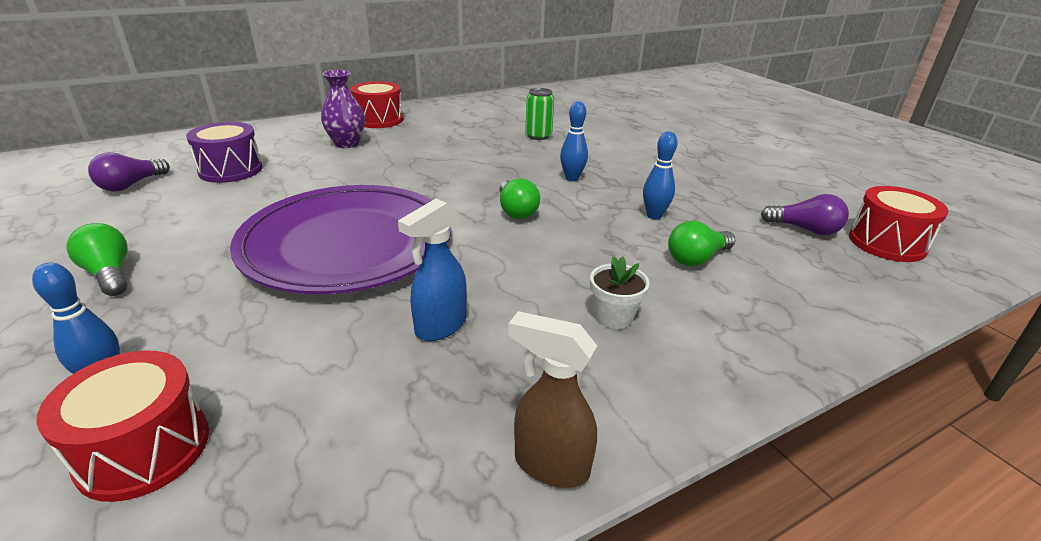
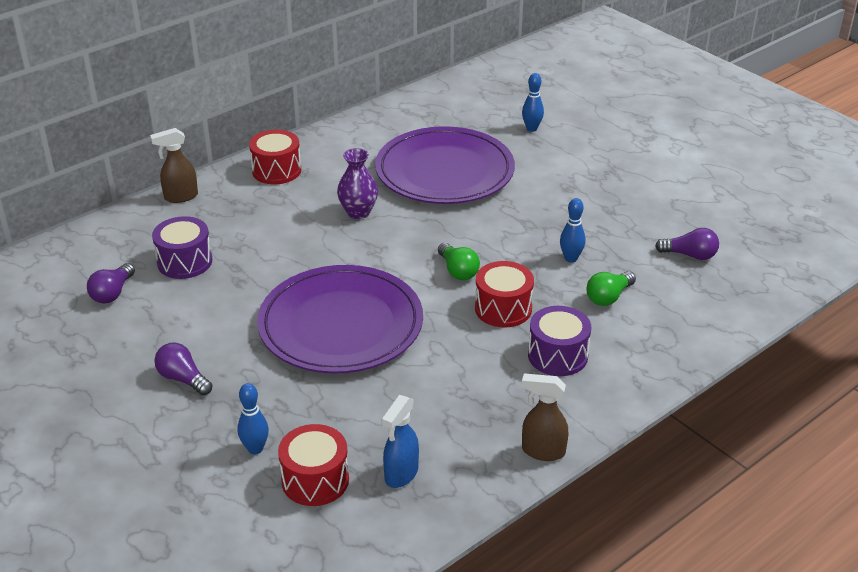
camera: 10 degrees left, 5 degrees up
green light bulb [66,223,128,296] -> purple light bulb [154,343,213,395]
purple vase [321,70,365,148] -> purple vase moved to [337,148,378,219]
blue spray bottle [398,198,467,341] -> blue spray bottle moved to [381,395,419,488]
green can [525,88,554,140] -> purple plate [375,126,515,204]
blue bowling pin [560,101,588,181] -> blue bowling pin moved to [522,73,544,132]
white flower pot [590,256,650,329] -> purple drum [528,306,591,376]
red drum [849,186,948,262] -> red drum moved to [475,261,534,328]
none -> brown spray bottle [150,128,198,203]

